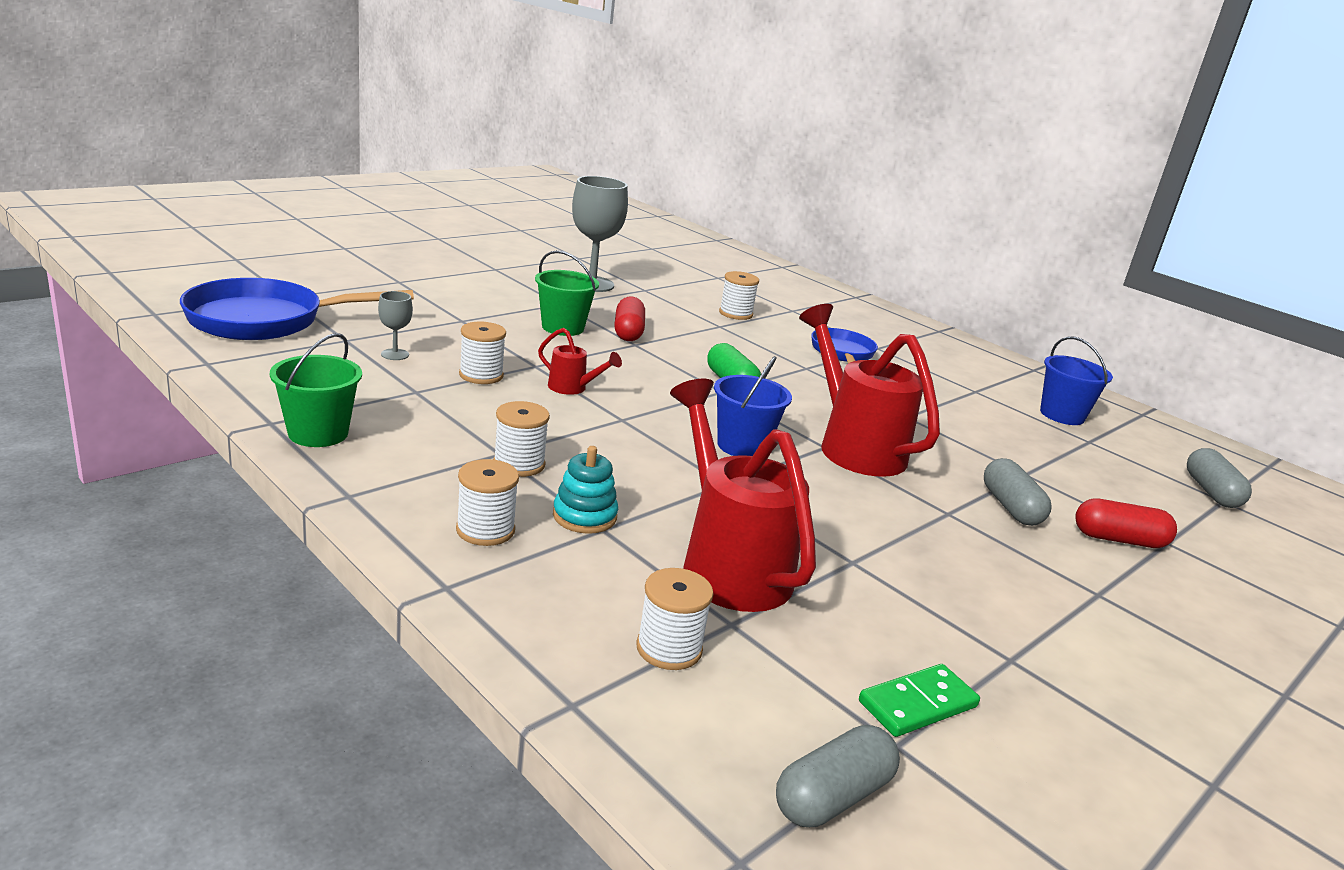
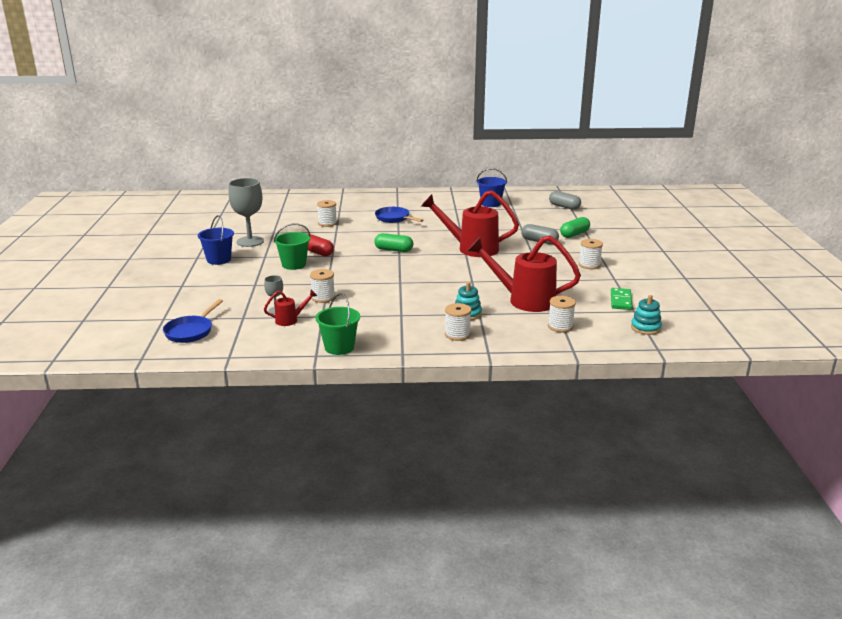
camera: 45 degrees left, 0 degrees up
blue pan [180,278,414,340] -> blue pan [163,299,223,343], size x0.60
white spool [493,401,550,477] -> white spool moved to [579,239,603,269]
red watering can [538,328,622,395] -> red watering can moved to [264,290,317,326]
blue bucket [714,356,792,456] -> blue bucket moved to [198,215,234,265]
grey capsule [776,725,900,827] -> turquoise stacking toy [631,295,662,335]
red capsule [1075,498,1177,548] -> green capsule [560,217,590,238]

